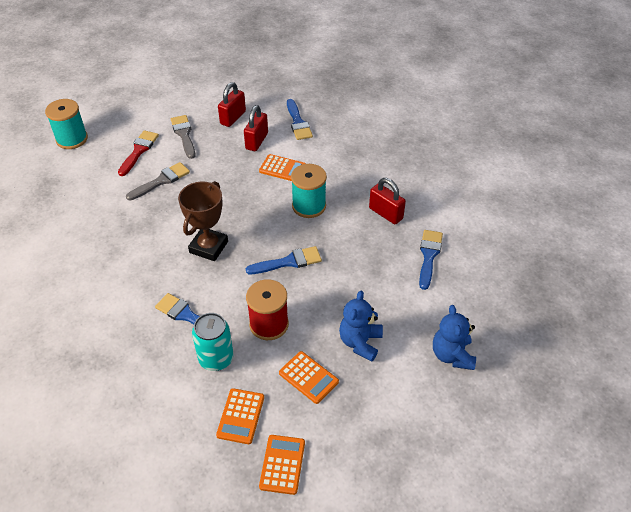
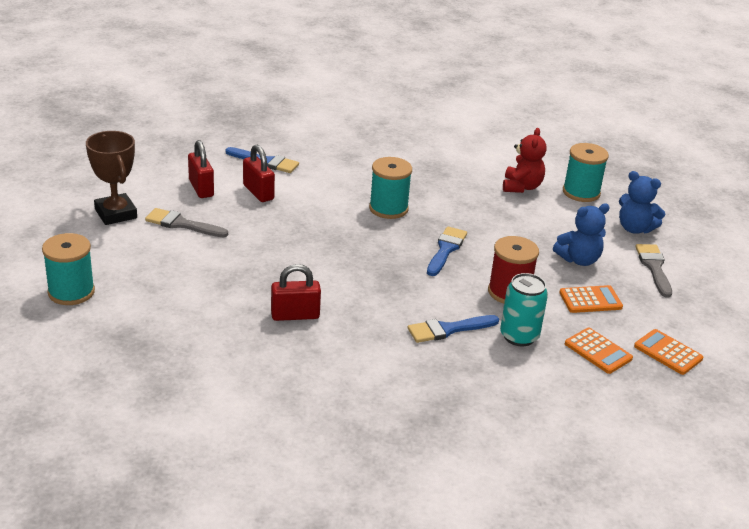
camera: 55 degrees left, 15 degrees down
red brush [118,130,159,176] -> none
grey brush [126,162,190,201] -> grey brush moved to [635,244,672,298]
brown trophy [178,181,228,261] -> brown trophy moved to [86,131,137,225]
orange calculator [259,154,306,181] -> none
blue teddy bear [339,291,383,362] -> blue teddy bear turned 75 degrees counterclockwise [553,204,610,266]
red padlock [369,178,406,224] -> red padlock moved to [271,264,321,321]
blue brush [419,230,443,290] -> red teddy bear [503,128,546,193]
none -> turquoise spool [563,143,609,202]

